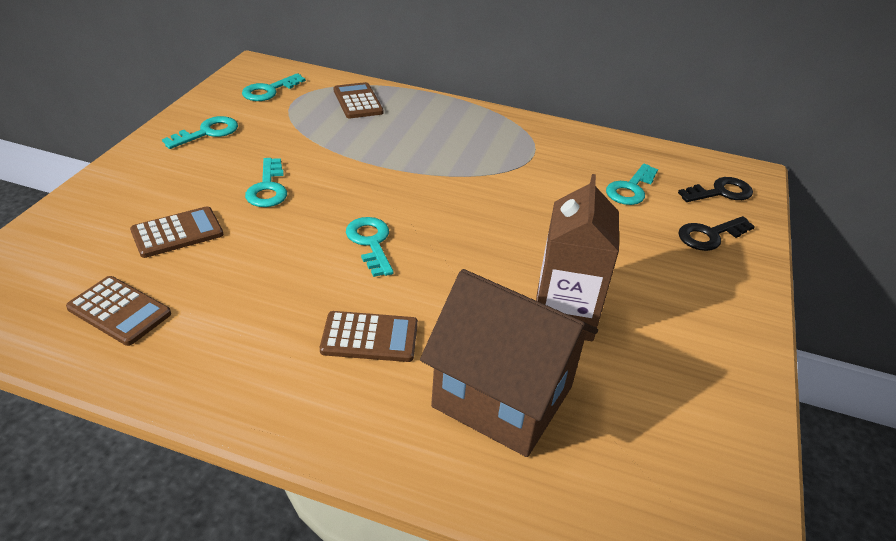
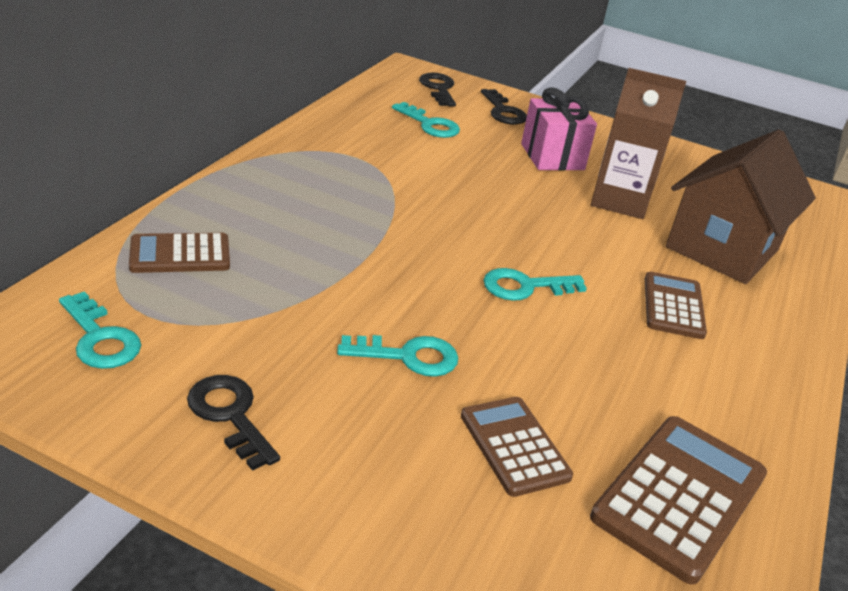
camera: 85 degrees left, 5 degrees down
brown calculator [66,276,171,346] -> brown calculator [590,416,767,585], size x1.54
turquoise key [162,116,238,149] -> black key [187,375,280,471]
none -> pink gift [521,87,597,171]

